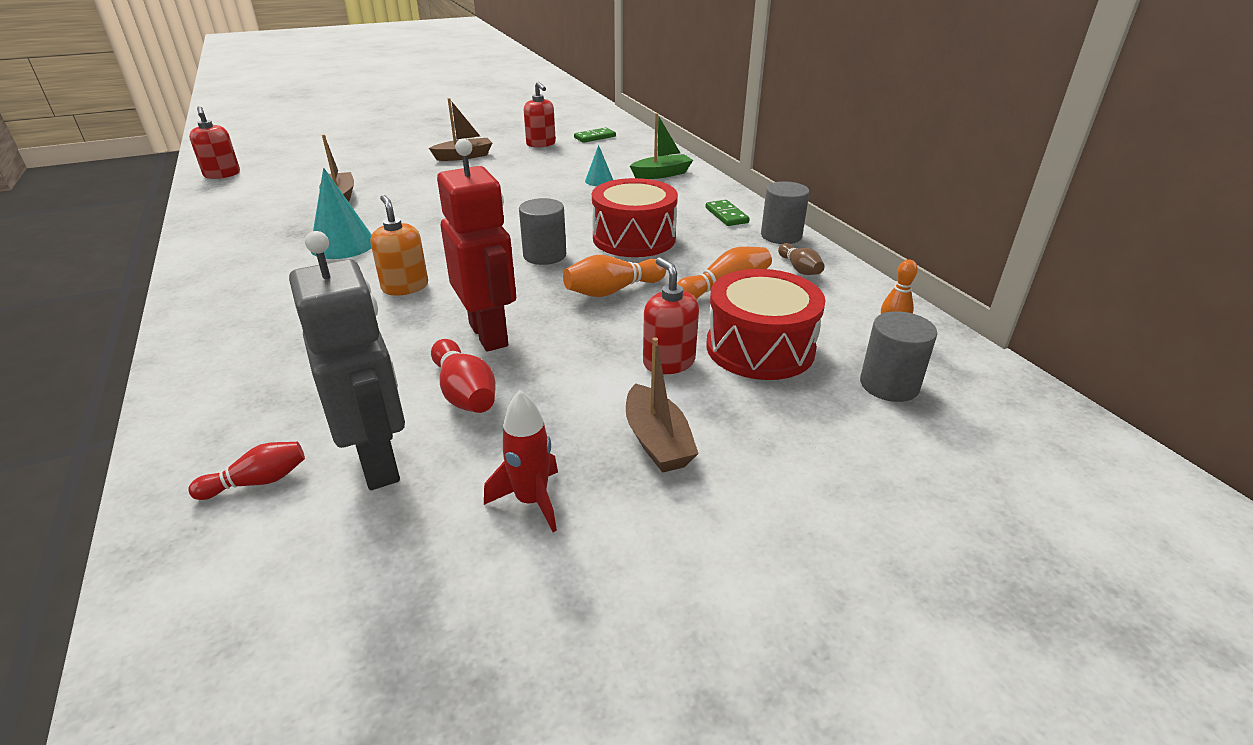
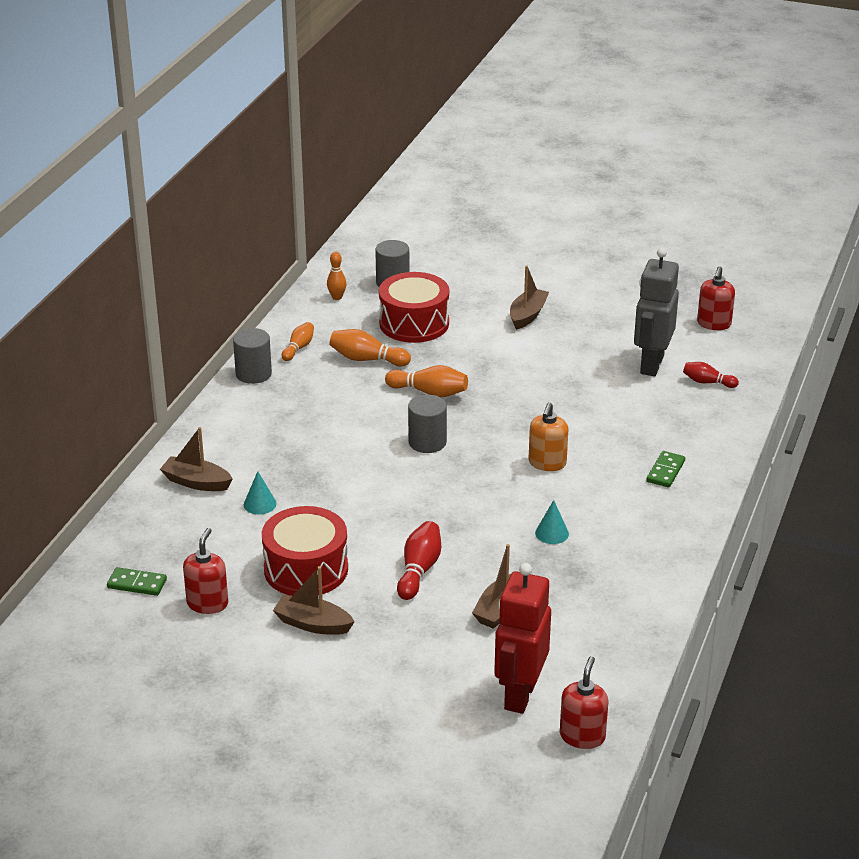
camera: 135 degrees left, 0 degrees up
turquoise cone [310,168,372,259] -> turquoise cone [535,500,569,544], size x0.56
red bowling pin [431,339,496,413] -> red bowling pin moved to [397,521,441,600]
red robot [437,139,516,351] -> red robot moved to [494,563,551,714]
red rocket [484,390,558,532] -> none
red drum [592,178,678,257] -> red drum moved to [262,506,348,596]
green boat [630,113,693,179] -> brown boat [160,427,233,491]
red soap dispenser [643,257,699,374] -> red soap dispenser moved to [697,266,735,330]
green domino [705,200,750,226] -> green domino moved to [646,451,685,488]
brown bowling pin [778,243,825,275] -> orange bowling pin [282,322,314,361]

